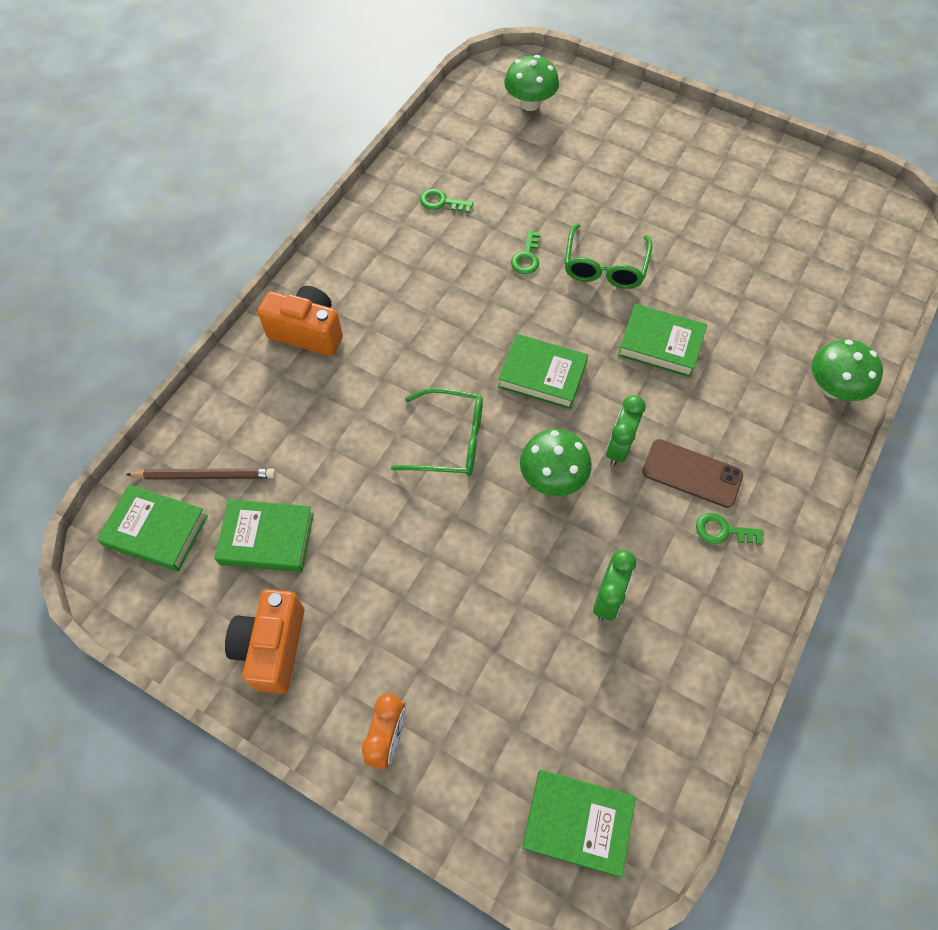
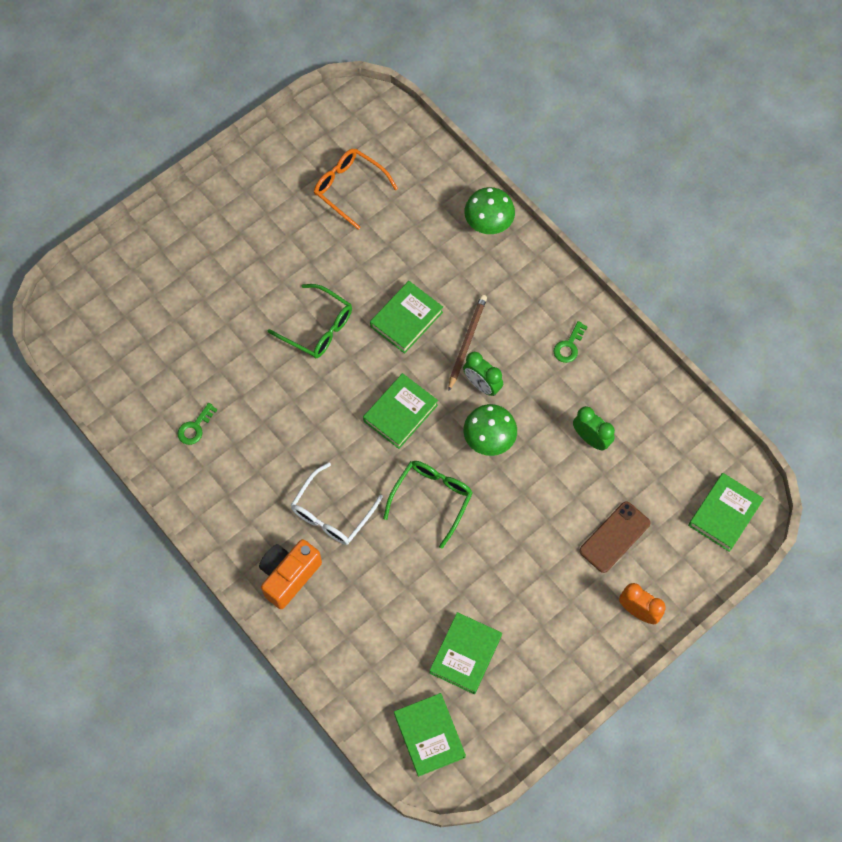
camera: 70 degrees left, 5 degrees up
green book [97,485,208,571] -> green book turned 60 degrees counterclockwise [394,693,466,777]
brown pencil [126,468,276,480] -> brown pencil moved to [448,295,487,392]
orange camera [225,589,304,694] -> none
green mushroom [504,55,559,111] -> none
green key [511,230,541,274] -> none
brown phone [642,439,743,508] -> brown phone moved to [579,501,650,573]
none -> white glasses [291,463,383,545]
none -> orange glasses [314,149,398,230]

